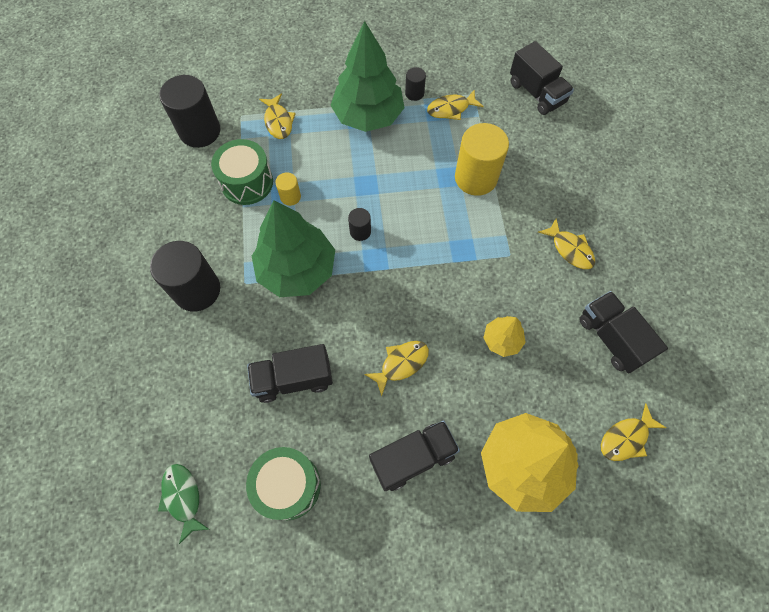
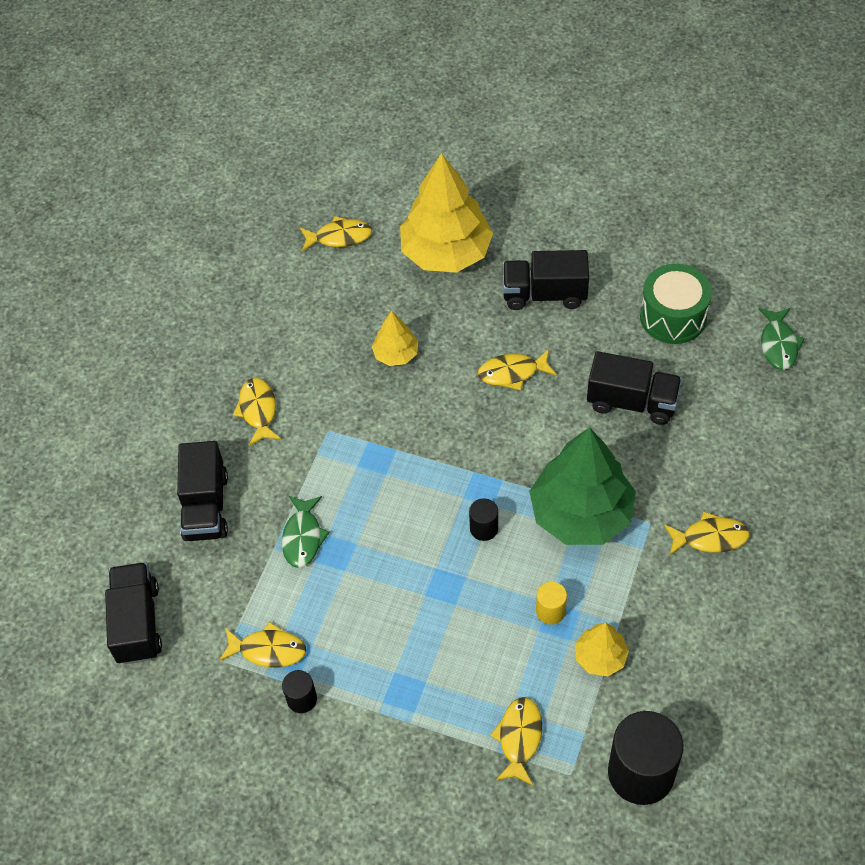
camera: 150 degrees left, 10 degrees down
black cylinder [150,241,220,311] -> yellow fish [664,511,750,555]
green drum [211,139,273,205] -> yellow tree [575,622,629,676]
green tree [330,21,404,132] -> none
yellow cylinder [455,123,509,196] -> green fish [282,496,330,568]
black truck [579,291,668,373] -> black truck moved to [177,441,228,541]

